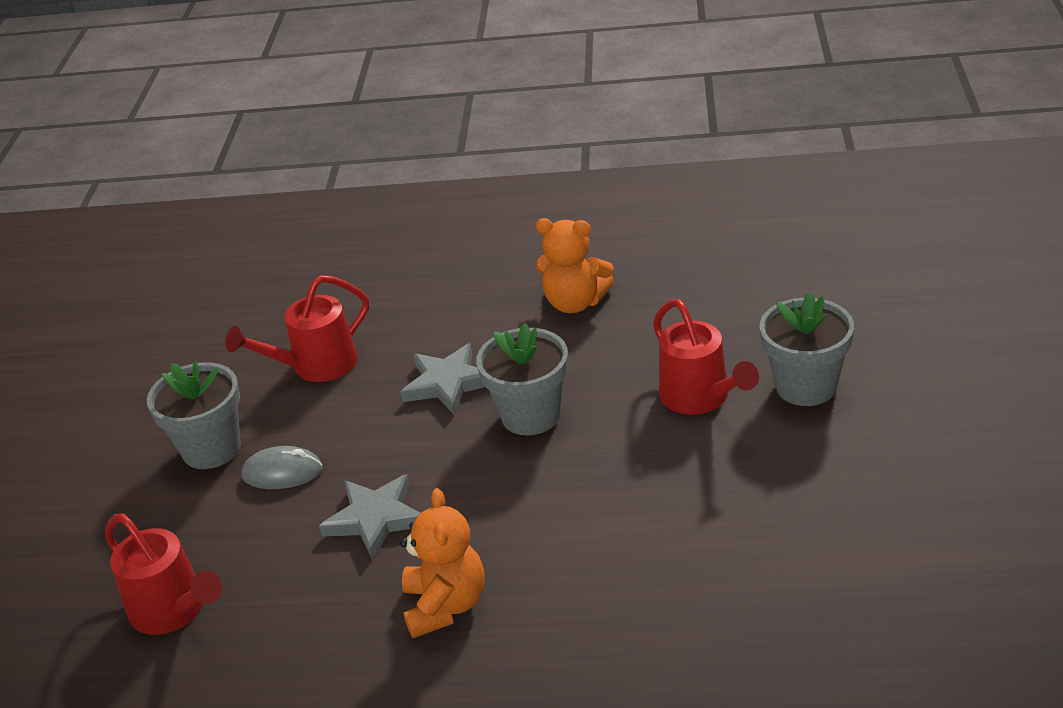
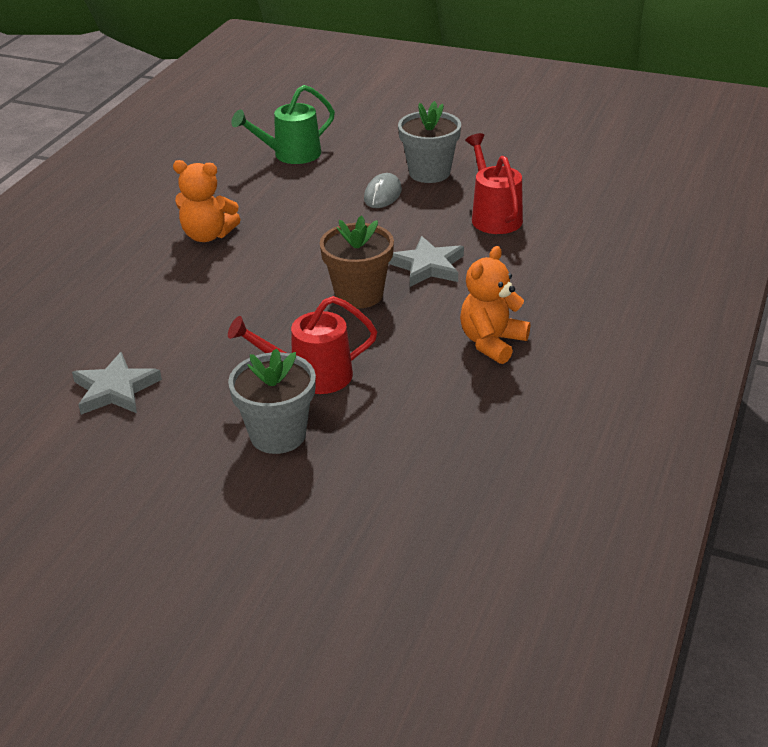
camera: 105 degrees right, 0 degrees up
red watering can [105,513,222,635] -> green watering can [231,85,335,164]
grey star [319,474,421,559] -> grey star moved to [72,352,162,415]
grey flower pot [476,323,568,435] -> brown flower pot [320,216,394,309]

